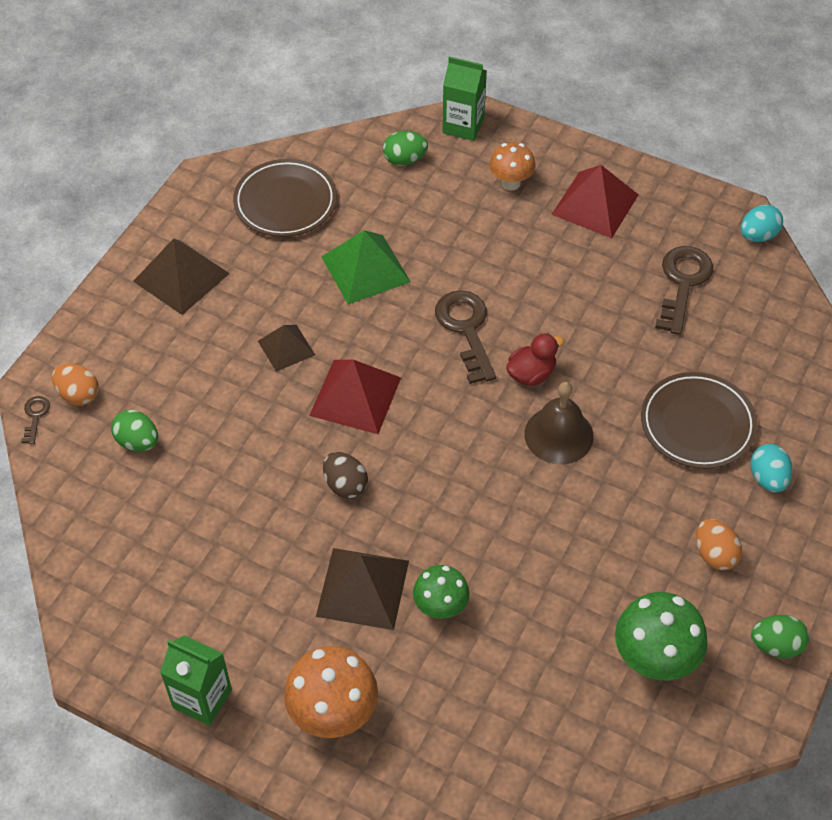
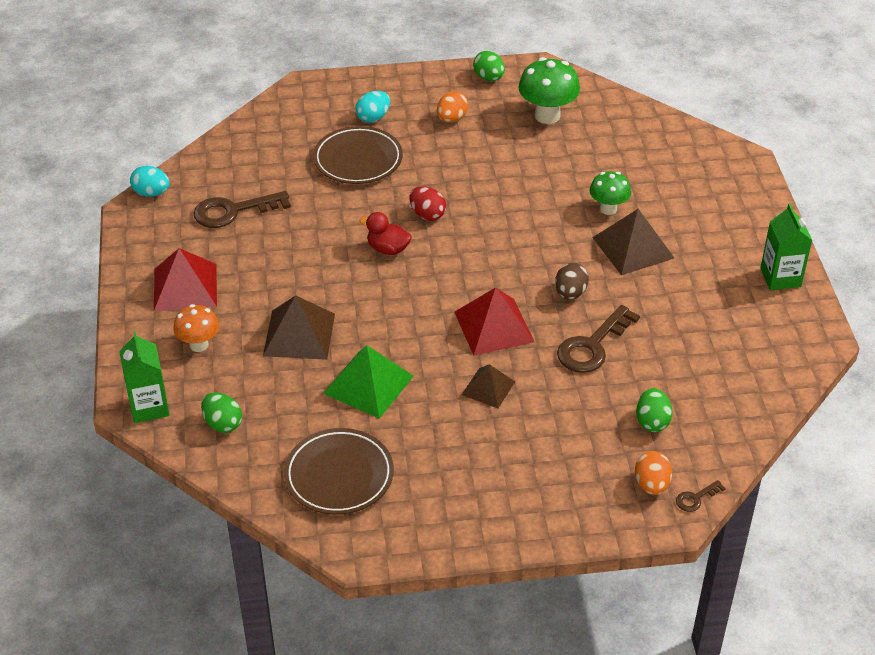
camera: 125 degrees left, 10 degrees down
brown pyramid [133,238,230,315] -> brown pyramid moved to [263,295,335,360]
orange mushroom [284,646,378,738] -> none
brown key [435,290,496,384] -> brown key moved to [557,305,640,373]
brown bell [524,382,594,464] -> red egg [409,186,446,221]

